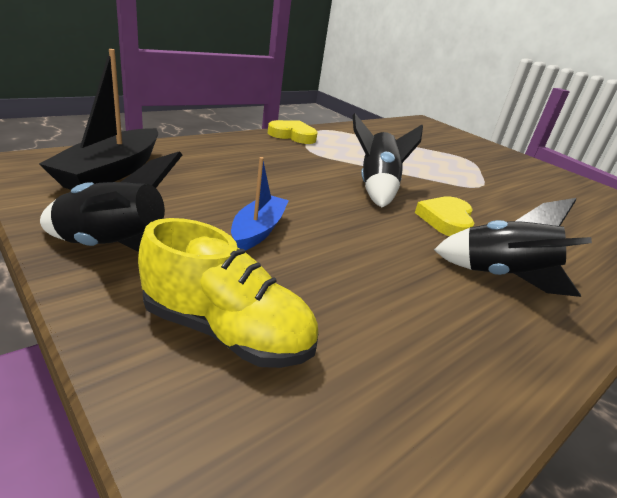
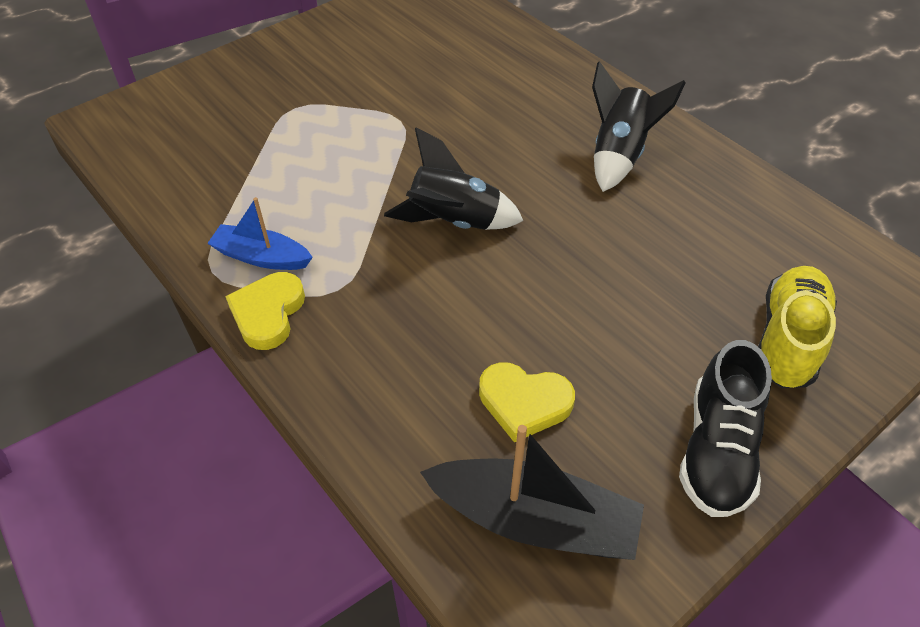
camera: 85 degrees left, 20 degrees up
black rocket [40,151,182,252] -> black shoe [679,340,772,517]
blue boat [231,157,289,251] -> blue boat moved to [207,197,313,270]
yellow heart [415,196,474,236] -> yellow heart moved to [479,362,575,442]

